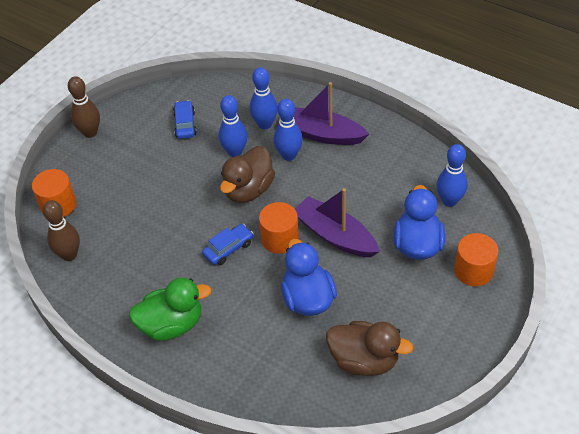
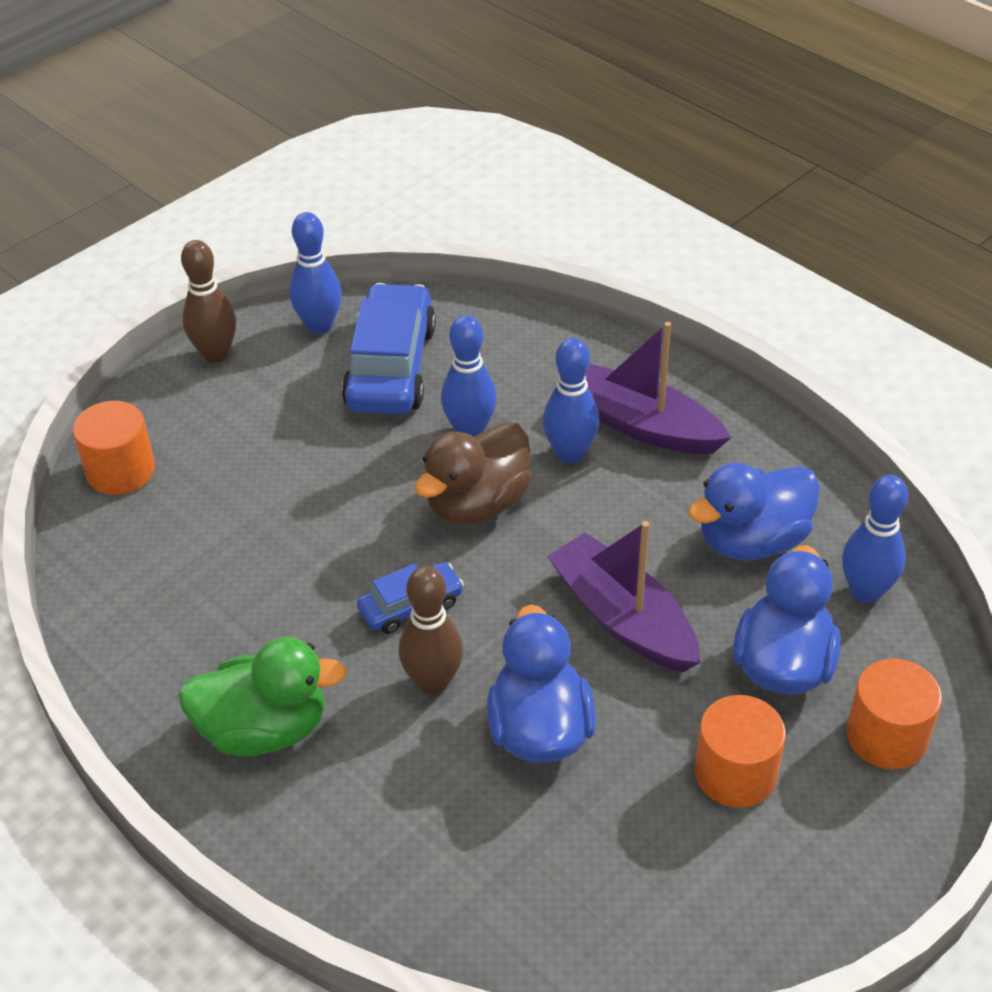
camera: 10 degrees right, 5 degrees down
brown bowling pin [43,200,80,261] -> brown bowling pin moved to [399,566,463,695]
blue car [173,100,197,139] -> blue car [342,283,436,415], size x1.92
blue bowling pin [250,67,278,129] -> blue bowling pin moved to [289,212,342,334]
orange cylinder [259,202,299,254] -> orange cylinder moved to [695,695,786,808]
brown duck [326,321,413,376] -> none
none -> blue duck [688,463,820,561]

